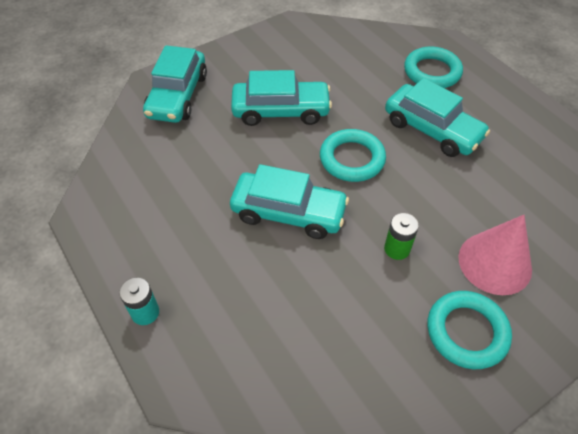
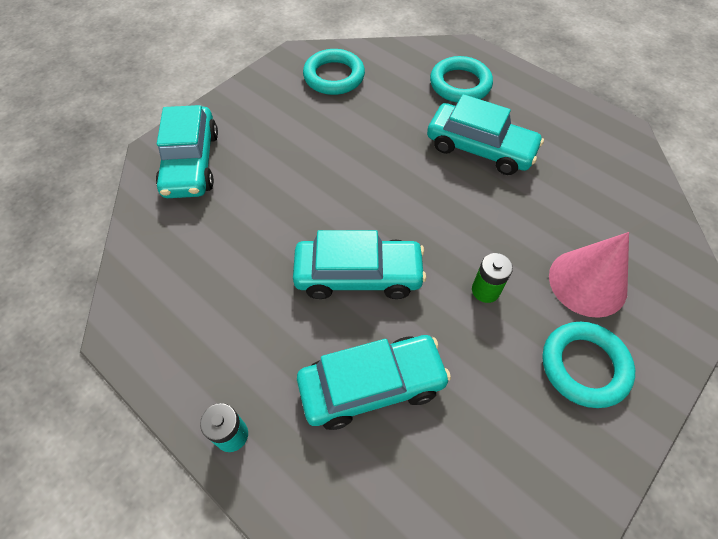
camera: 15 degrees left, 5 degrees up
turquoise car [231,70,332,126] -> turquoise car moved to [297,335,451,430]
turquoise ring [320,129,386,182] -> turquoise ring moved to [303,49,365,95]

